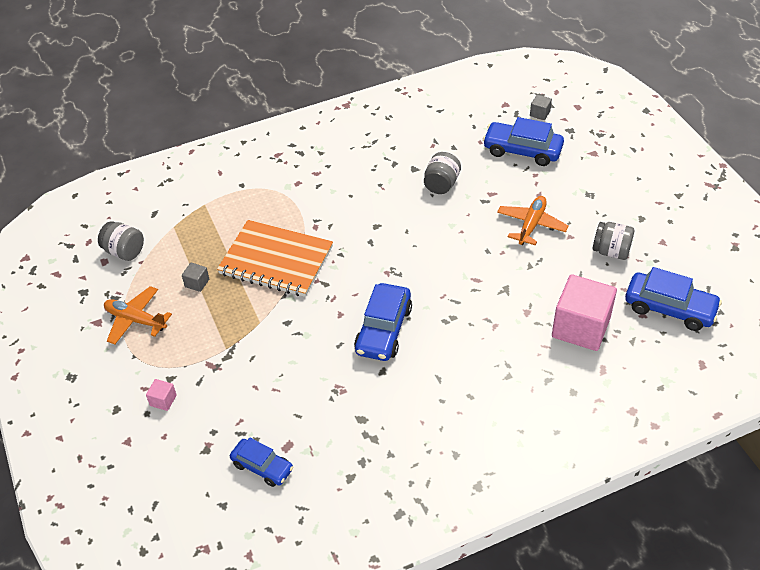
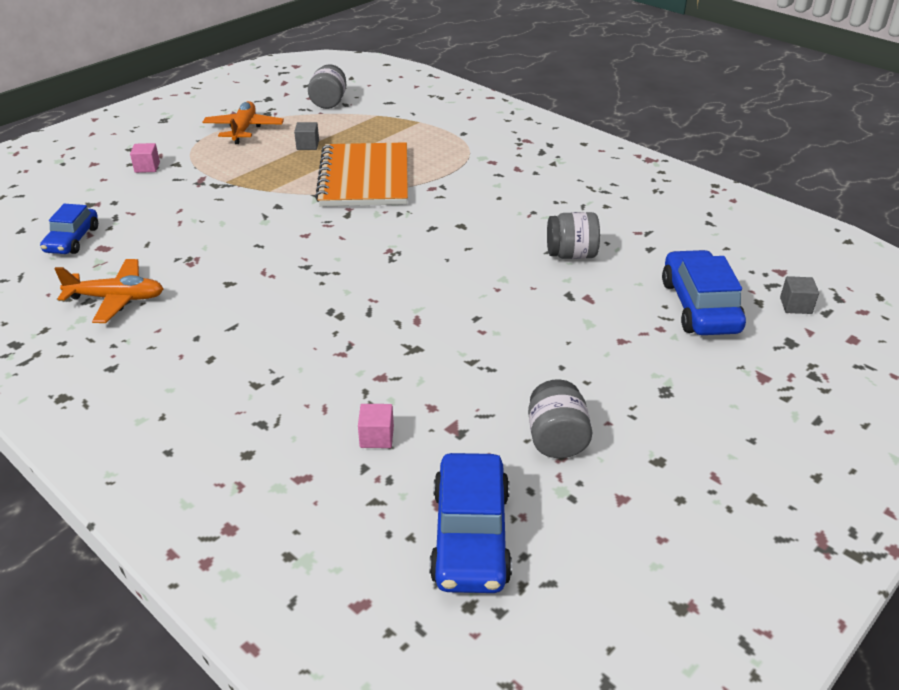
camera: 65 degrees right, 10 degrees down
blue car [354,283,412,361] -> none
orange plane [497,196,569,245] -> orange plane moved to [54,259,163,323]
pink cube [552,274,617,351] -> pink cube [358,404,394,448], size x0.41

